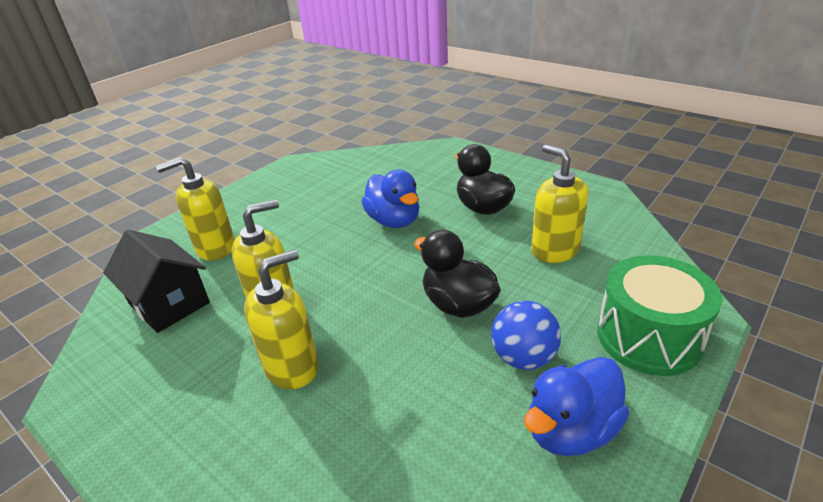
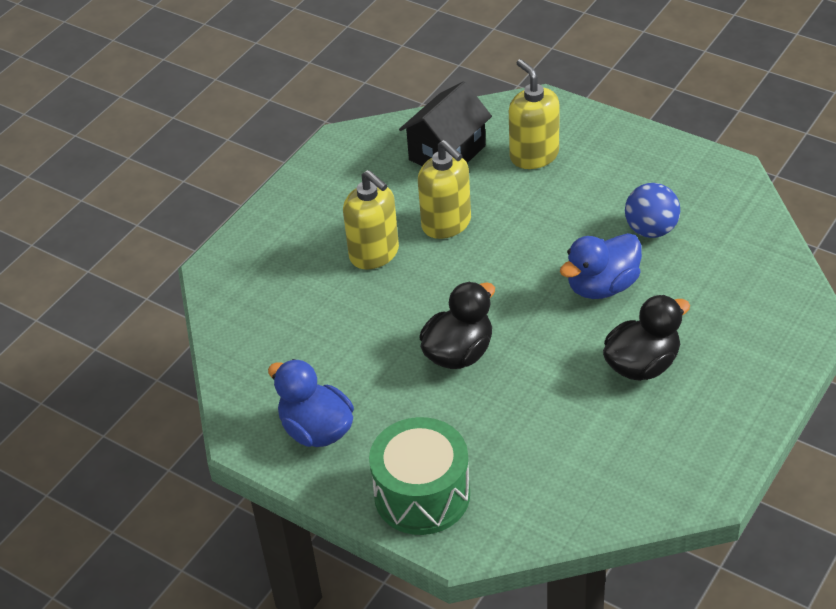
camera: 85 degrees right, 10 degrees up
blue ball [491,301,561,370] -> blue ball moved to [625,183,680,238]
yellow soap dispenser [531,145,588,263] -> none

